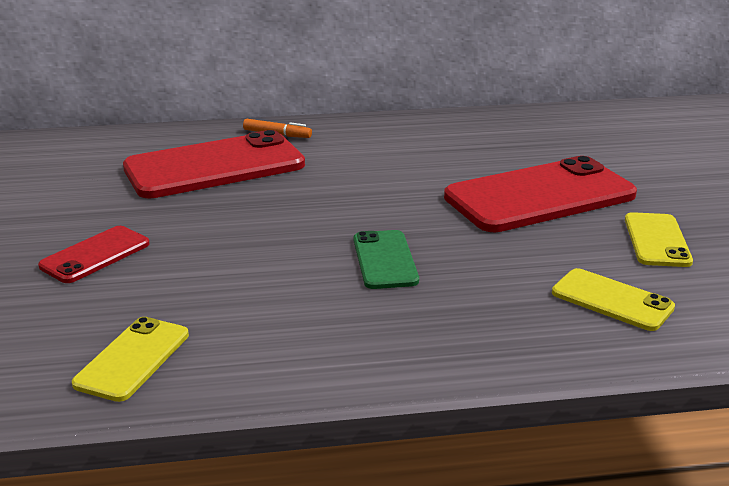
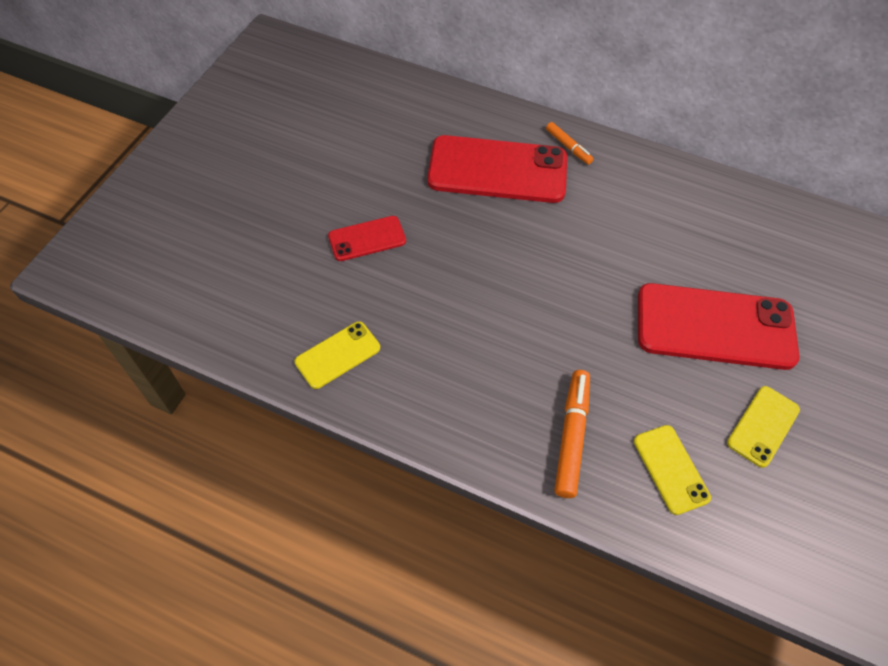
camera: 30 degrees right, 30 degrees up
green phone [354,230,419,289] -> none
none -> orange marker [555,370,590,498]

